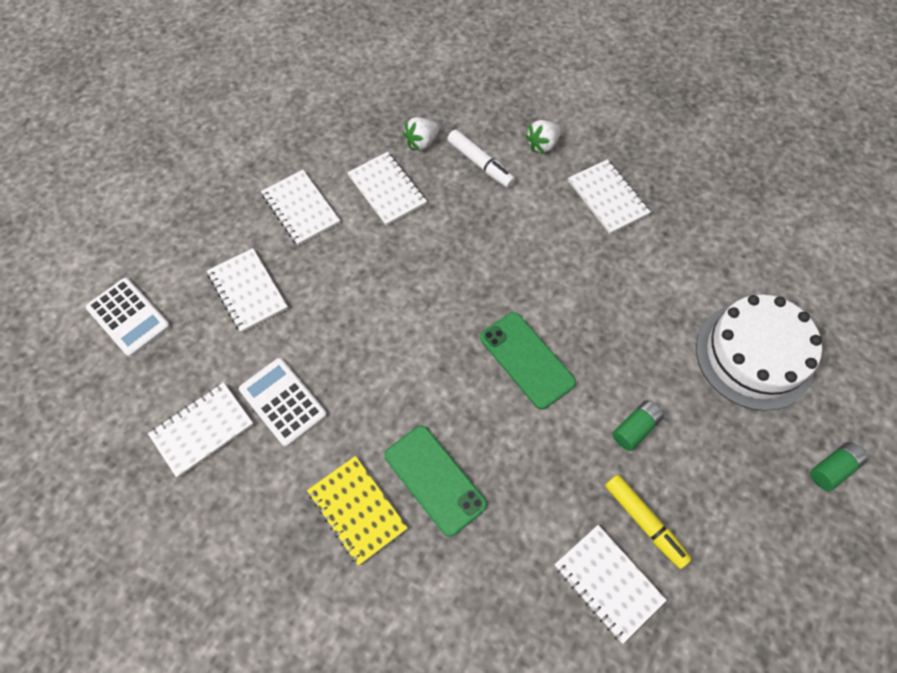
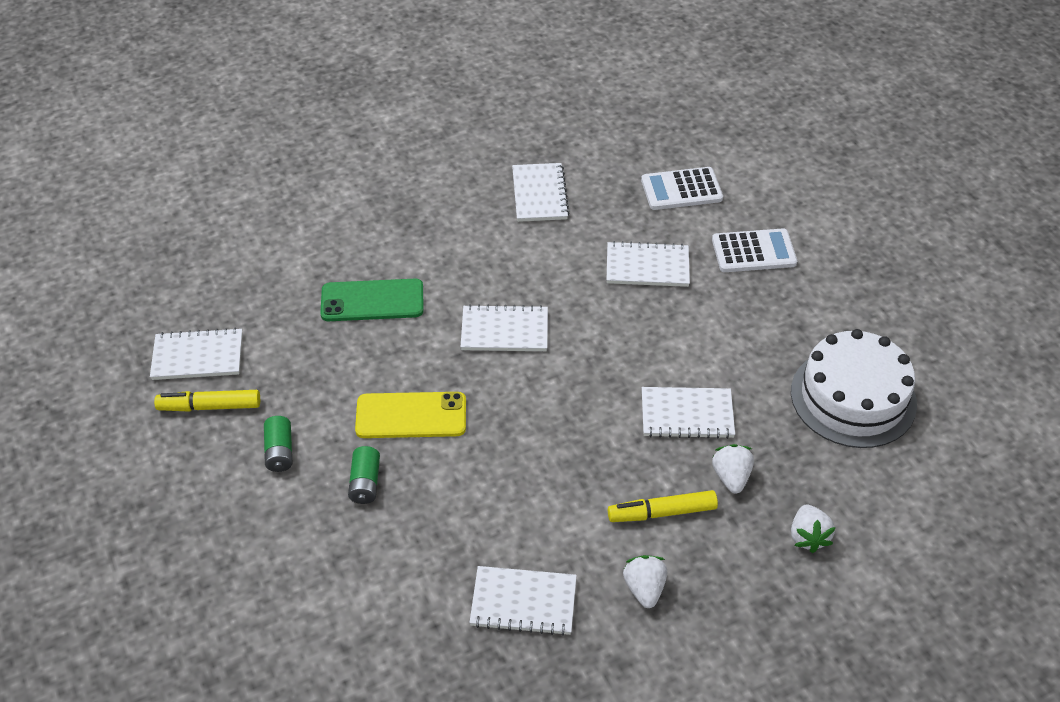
camera: 125 degrees right, 15 degrees down
white calculator [239,358,327,447] -> white calculator moved to [712,228,797,272]
white notebook [261,170,340,246] -> white notebook moved to [461,304,548,351]
yellow notebook [307,456,408,566] -> none
white marker [447,130,515,188] -> yellow marker [608,490,718,522]
green phone [480,312,576,409] -> yellow phone [355,392,466,438]
white cake [696,295,822,411] -> white cake moved to [791,329,917,448]
green battery [810,442,867,491] -> green battery moved to [348,446,380,504]
none -> white strawberry [791,504,836,553]

